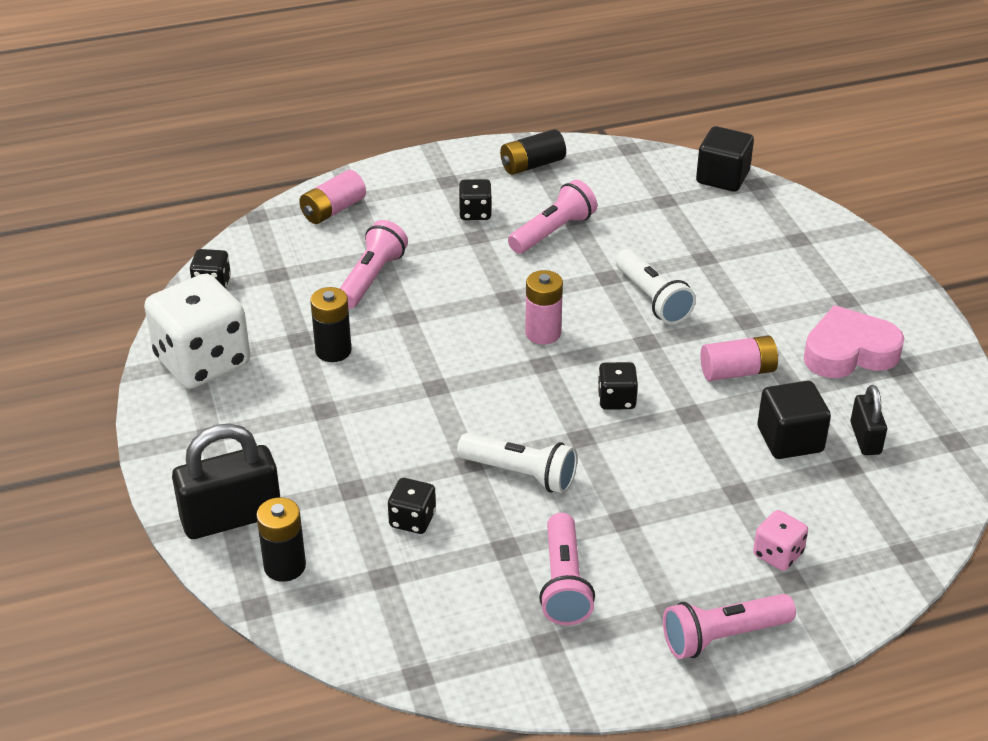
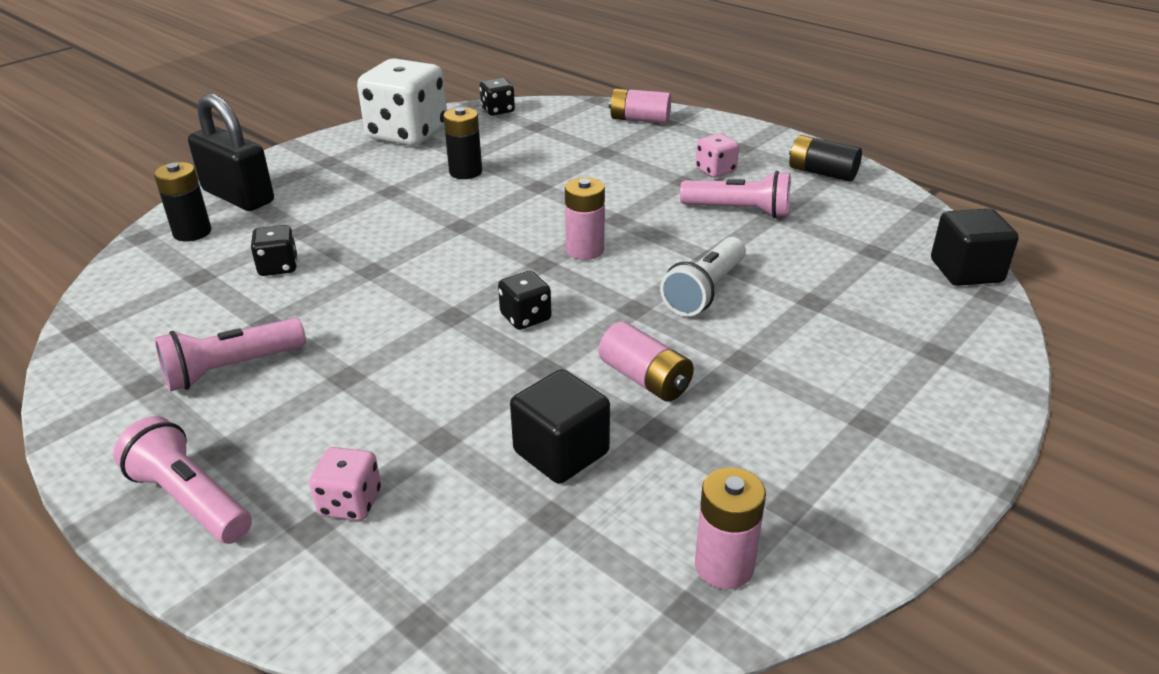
camera: 60 degrees right, 5 degrees down
pink flashlight [340,220,408,309] -> none
white flashlight [457,433,577,494] -> none
black dice [459,179,492,220] -> pink dice [695,133,739,177]
pink heart [804,305,905,378] -> none
black padlock [851,385,887,455] -> none
none -> pink battery [695,467,766,589]

